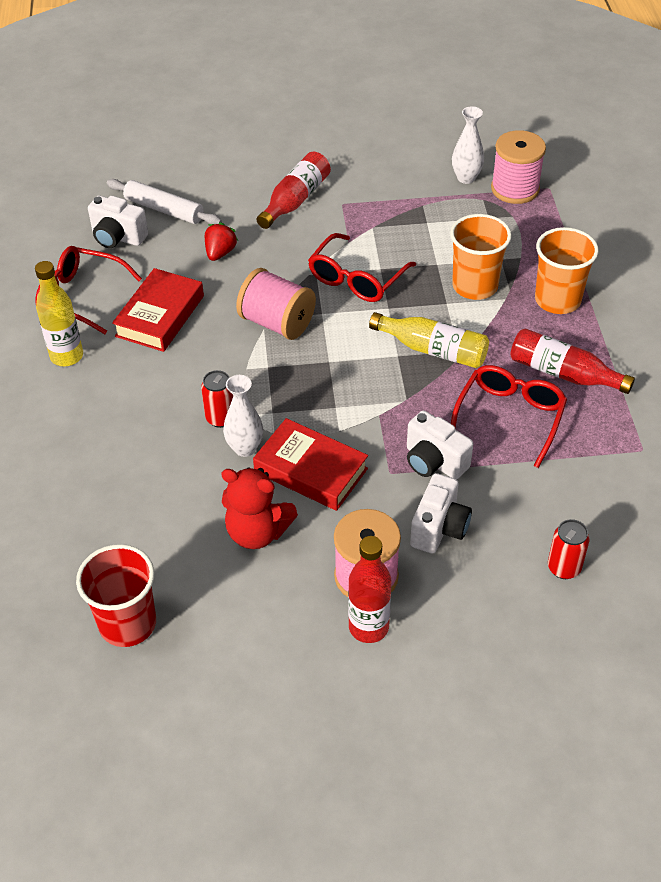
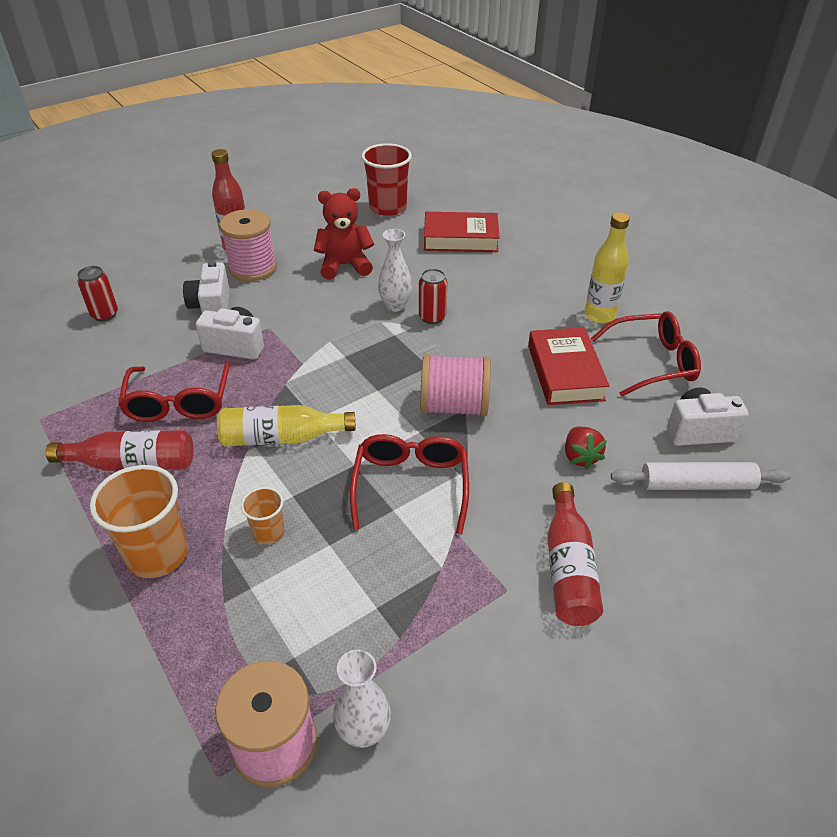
camera: 150 degrees right, 5 degrees down
red book [253,418,368,511] -> red book moved to [424,212,500,252]
orange cup [450,214,512,300] -> orange cup [241,487,284,544], size x0.53

